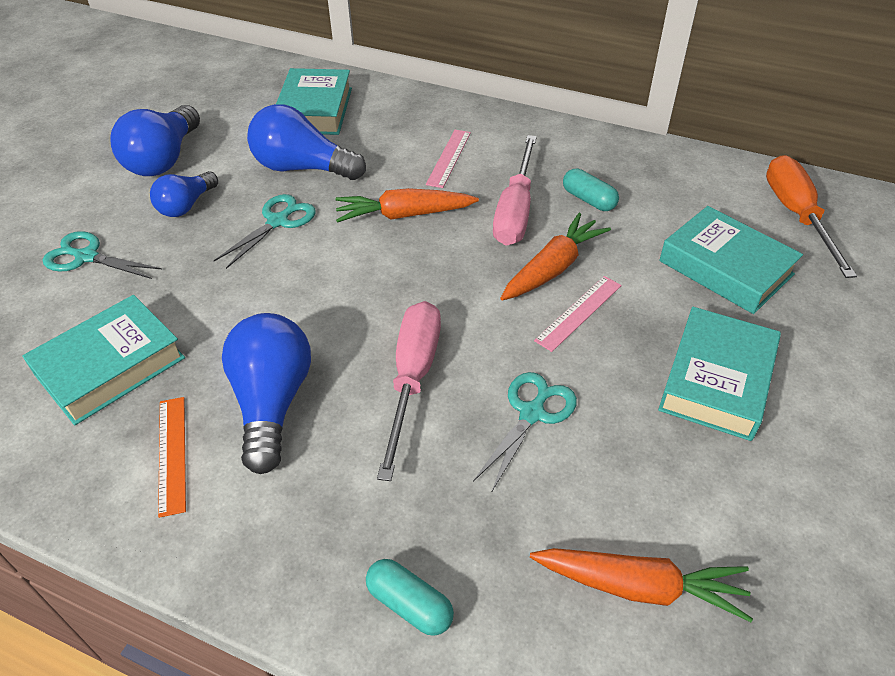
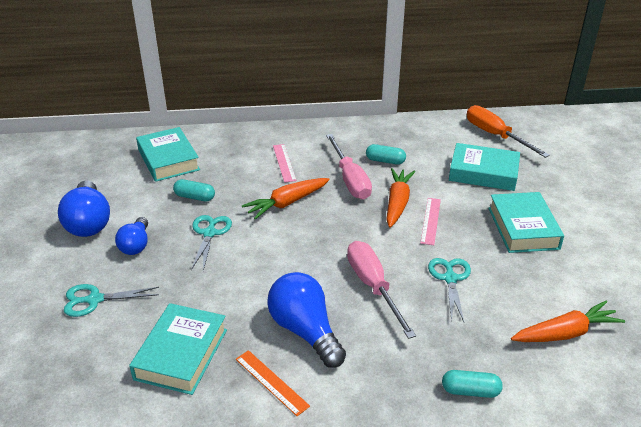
camera: 30 degrees left, 10 degrees down
blue light bulb [247,104,366,180] -> turquoise capsule [173,179,215,202]

